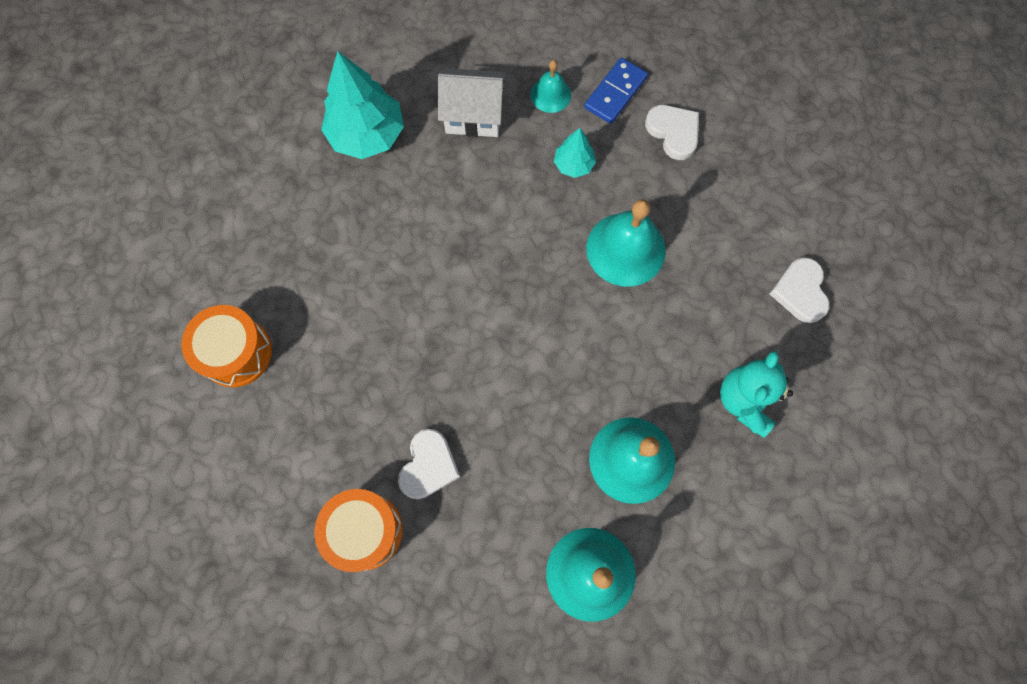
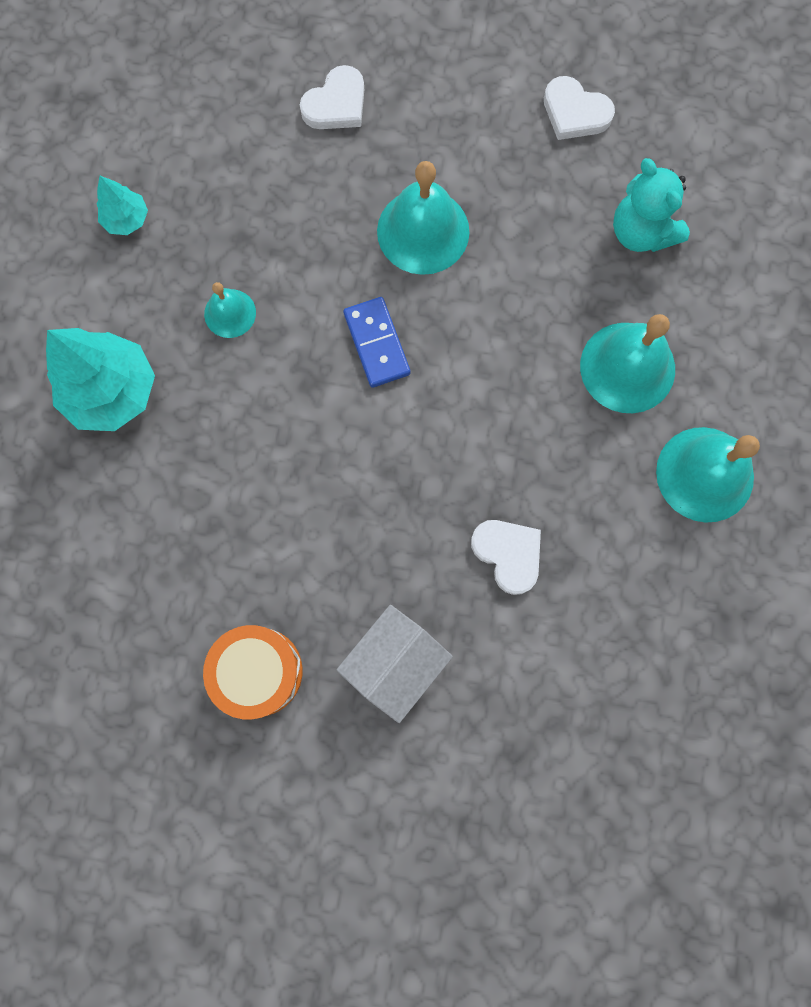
camera: 55 degrees left, 5 degrees up
orange drum [315,489,403,572] -> none
white house [438,68,506,137] -> white house moved to [336,605,453,723]
turquoise bell [530,60,571,113] -> turquoise bell moved to [204,282,256,338]
turquoise tree [554,128,596,178] -> turquoise tree moved to [97,176,148,235]
blue domino [584,58,648,124] -> blue domino moved to [343,297,411,388]
white heart [645,105,699,160] -> white heart turned 135 degrees clockwise [300,65,364,129]

